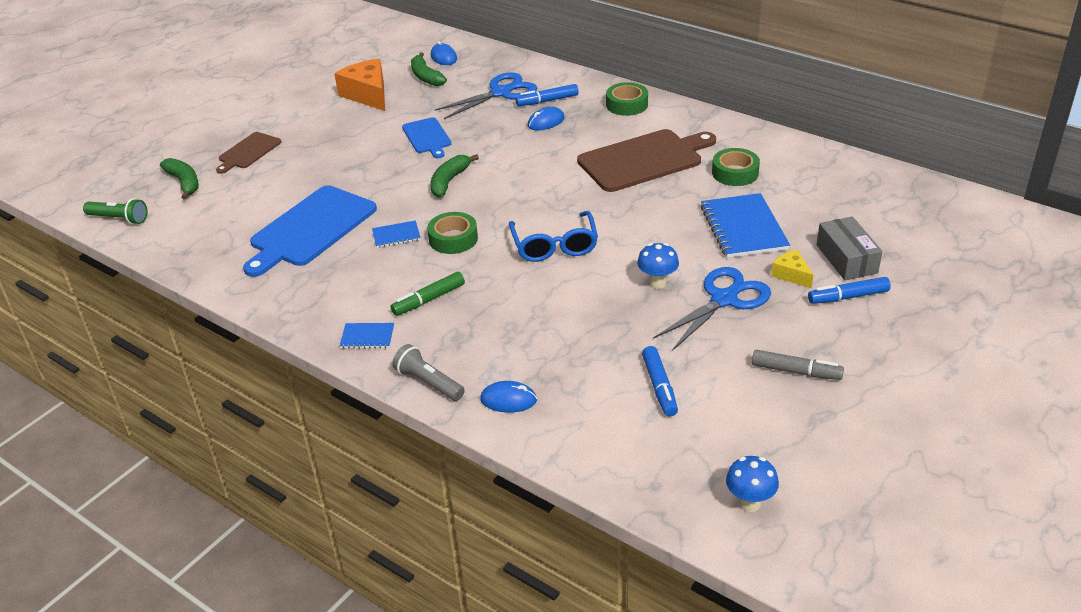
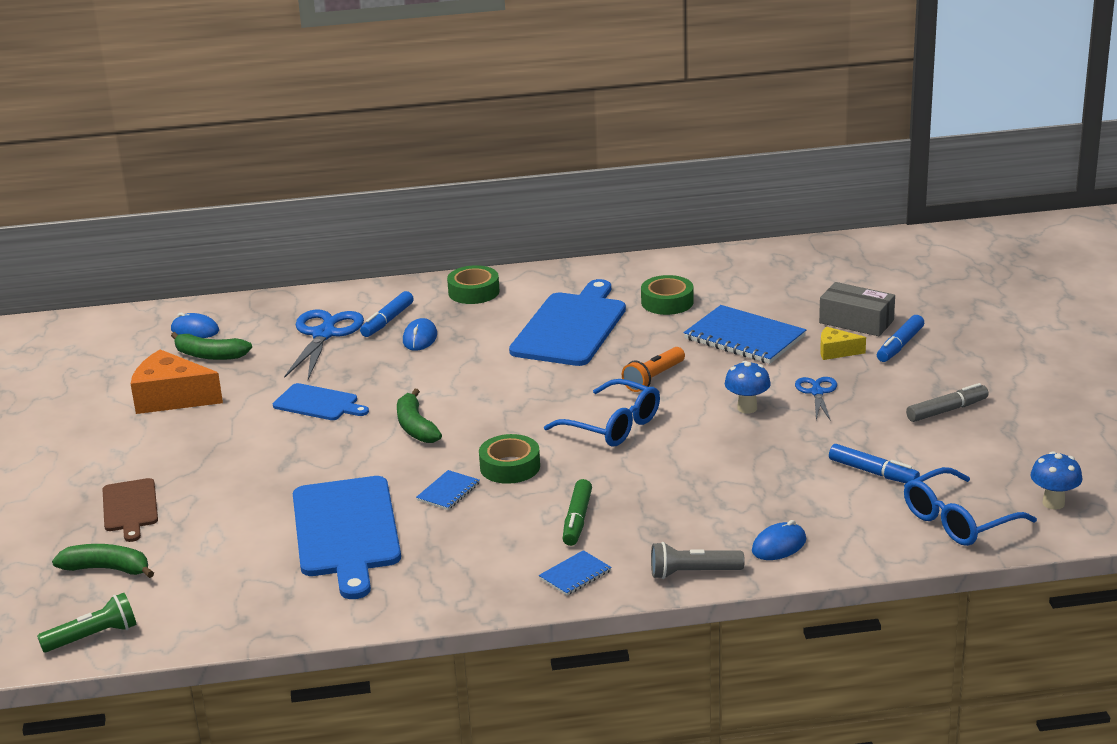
camera: 45 degrees left, 10 degrees down
brown cutting board [577,129,716,192] -> blue cutting board [509,279,626,366]
blue scissors [654,267,771,351] -> blue scissors [795,377,837,421], size x0.57
none -> orange flashlight [622,347,685,392]
none -> blue glasses [904,467,1037,546]

